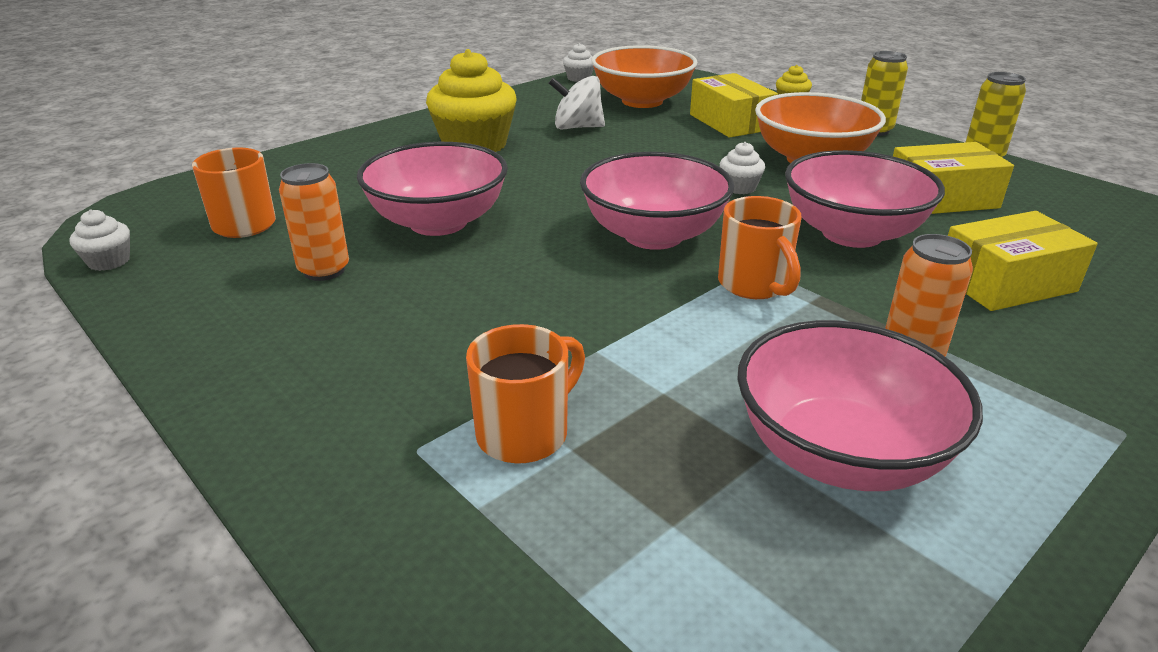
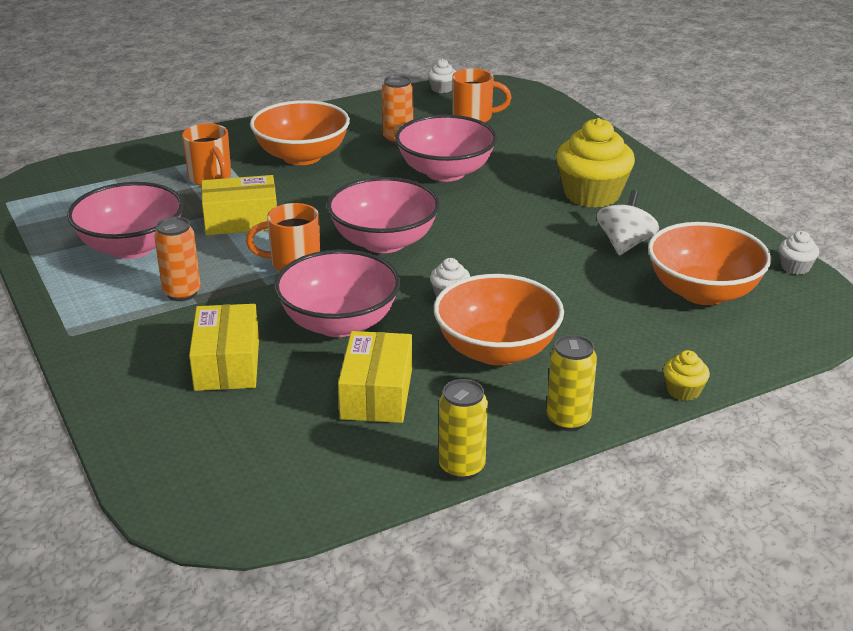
camera: 105 degrees right, 0 degrees up
yellow box [690,73,778,138] -> yellow box moved to [201,175,277,235]
none -> orange bowl [250,100,350,165]

